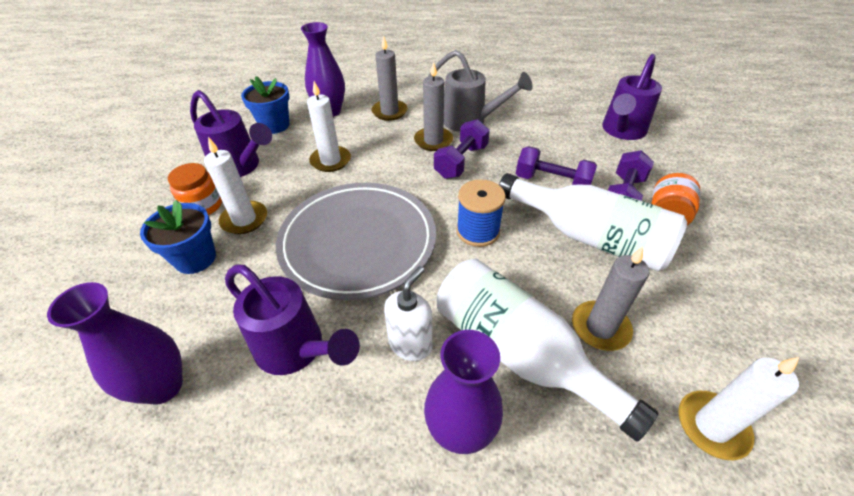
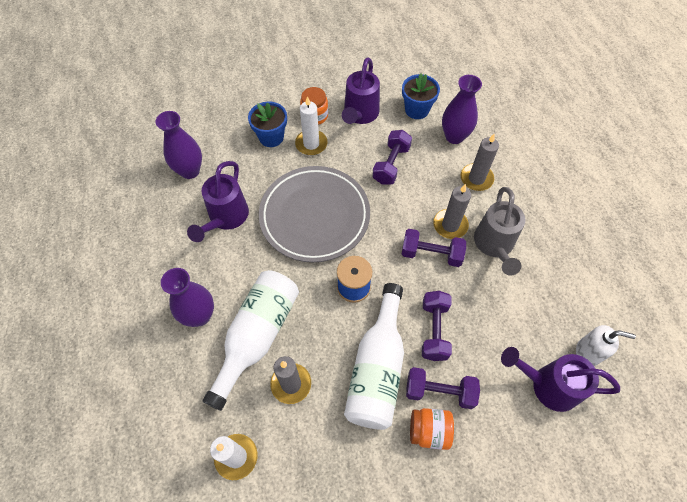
camera: 70 degrees right, 15 degrees up
white candle [307,81,351,172] -> purple dumbbell [372,130,412,184]
white soap dispenser [384,266,432,361] -> white soap dispenser moved to [576,325,636,366]

